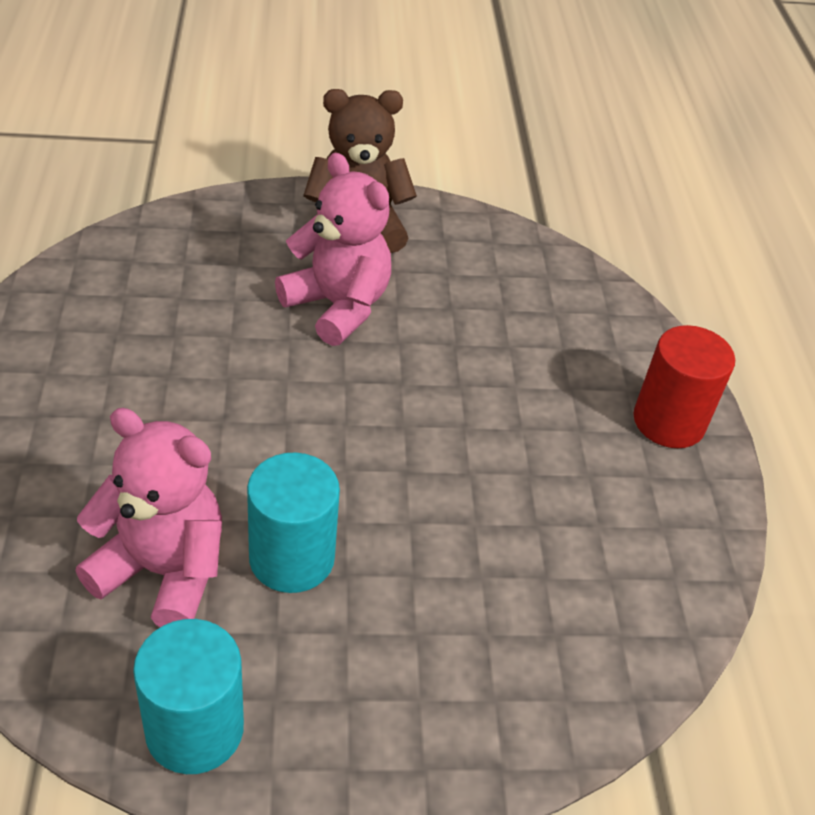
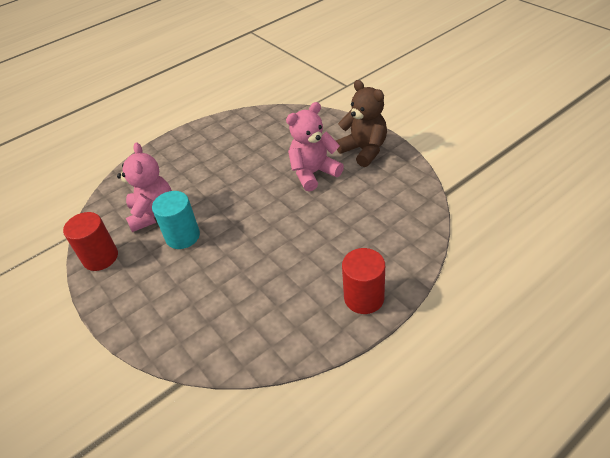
camera: 65 degrees right, 0 degrees up
turquoise cylinder [133,619,244,774] -> red cylinder [63,212,118,271]
pink teddy bear [275,153,391,346] -> pink teddy bear turned 135 degrees counterclockwise [286,102,344,192]

